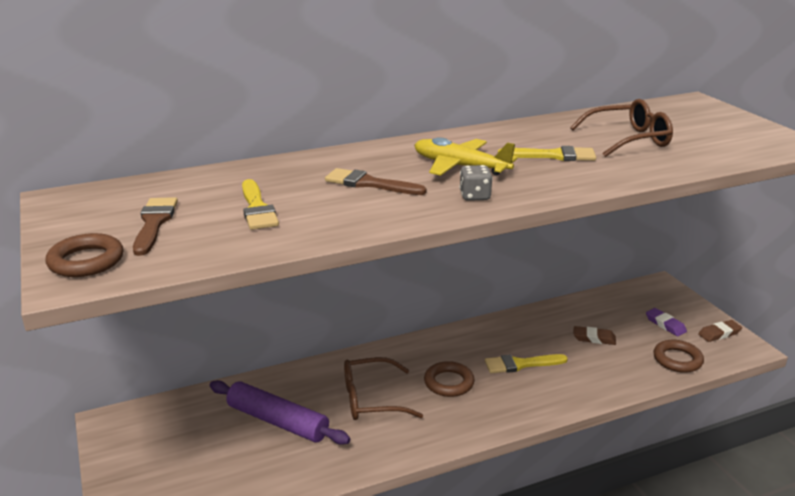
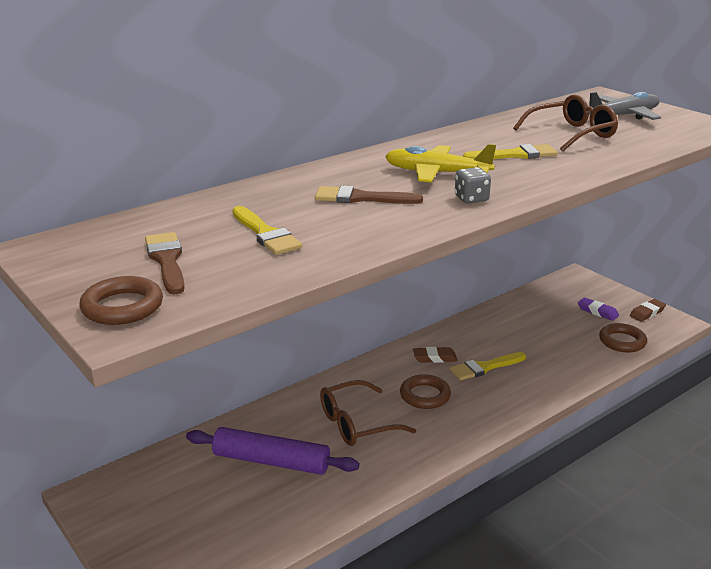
camera: 15 degrees left, 0 degrees up
brown eraser [574,326,616,345] -> brown eraser moved to [413,347,458,363]
none -> grey plane [588,92,661,120]

